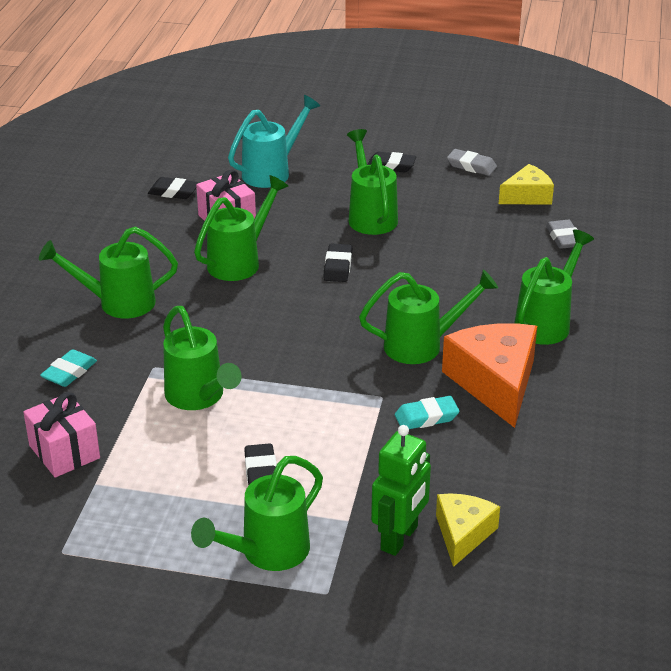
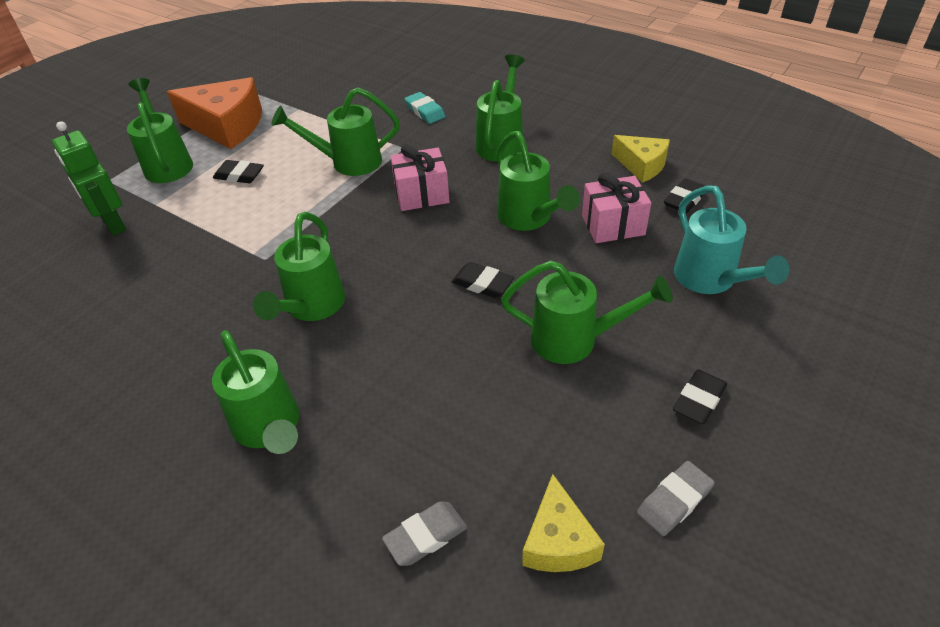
camera: 115 degrees right, 10 degrees up
pink gift [23,392,100,477] -> pink gift moved to [390,144,450,211]
turquoise eraser [395,396,460,429] -> none
yellow cheese [436,493,500,567] -> yellow cheese moved to [612,135,670,183]
orange cheese [442,323,537,428] -> orange cheese moved to [167,77,262,149]
grey eraser [546,220,578,249] -> grey eraser turned 45 degrees counterclockwise [382,501,467,566]

